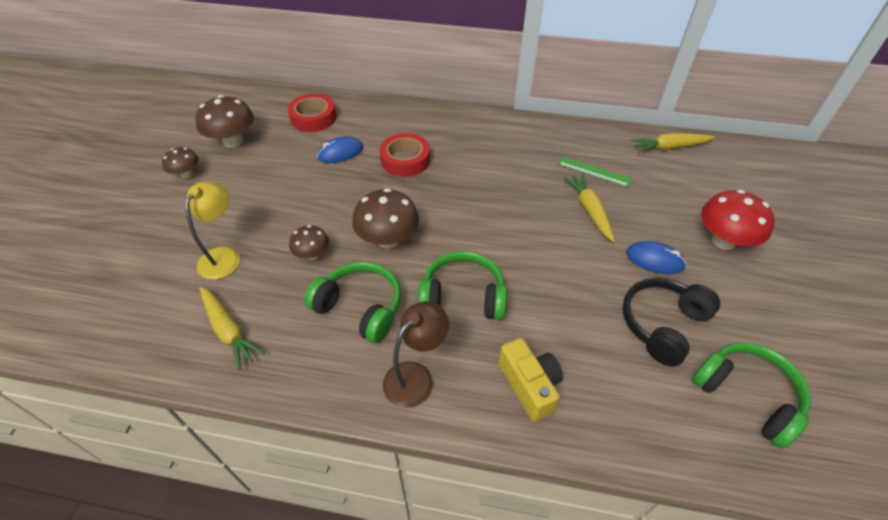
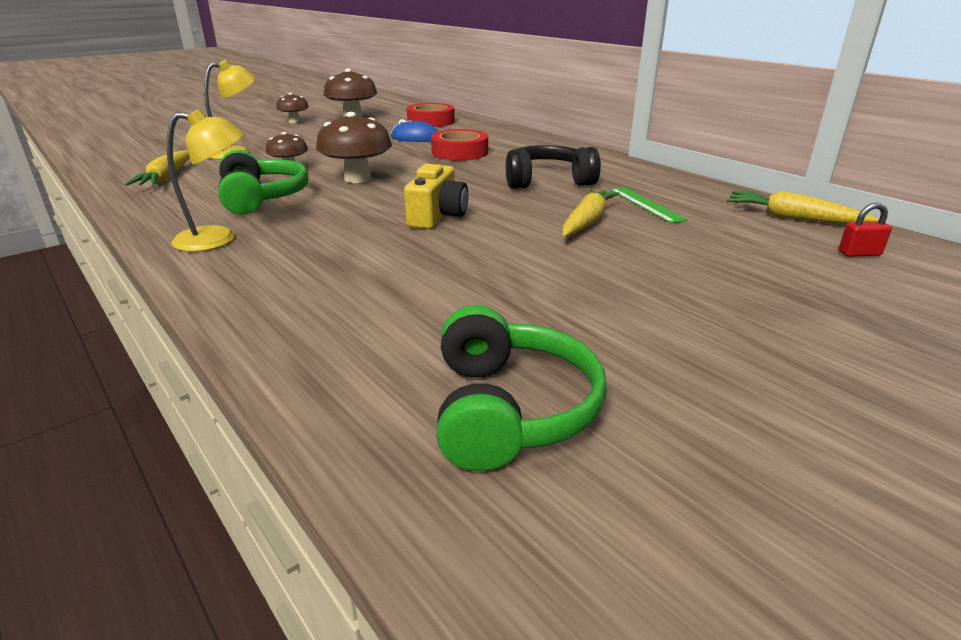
camera: 40 degrees right, 20 degrees down
brown lamp [383,301,449,408] -> yellow lamp [167,109,244,252]
green headphones [418,251,507,320] -> none
yellow camera [498,338,563,421] -> yellow camera moved to [404,164,468,229]
black headphones [622,277,720,367] -> black headphones moved to [506,145,601,189]
blue mouse [626,241,686,274] -> none
red mushroom [701,190,775,250] -> none
none -> red padlock [839,202,892,257]

